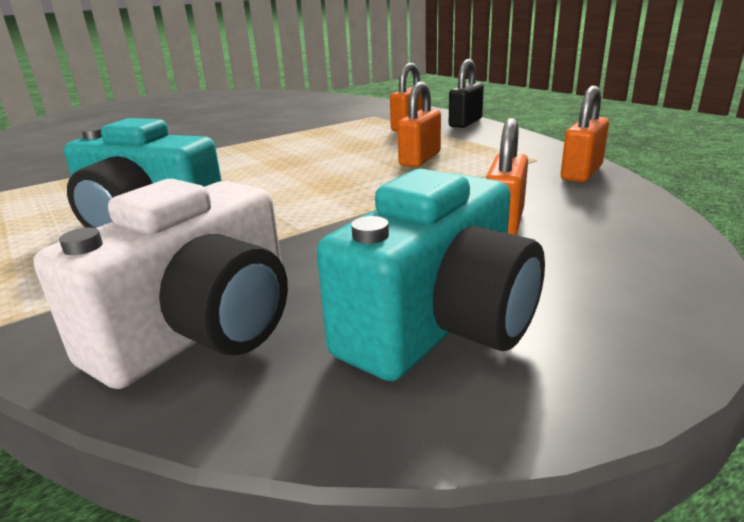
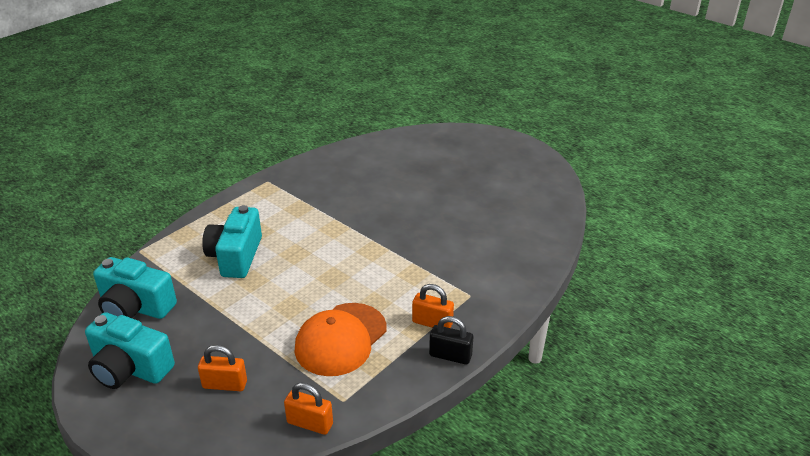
camera: 75 degrees right, 10 degrees up
white camera [34,179,288,389] -> turquoise camera [93,257,177,319]
orange padlock [398,82,441,167] -> orange cap [294,303,386,376]

